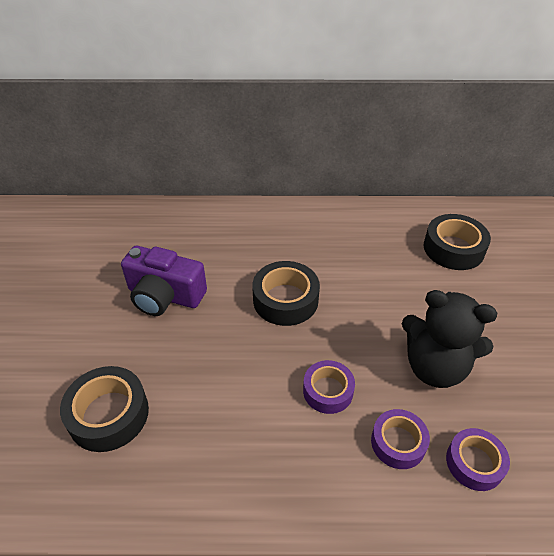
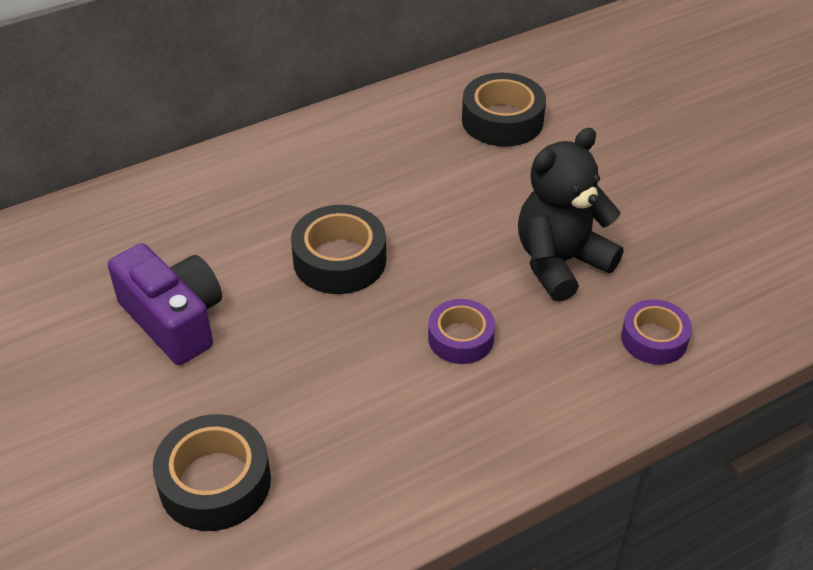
camera: 30 degrees left, 0 degrees up
purple camera [121,246,207,316] -> purple camera turned 120 degrees counterclockwise [108,243,222,365]
purple tape [371,409,430,469] -> none
black teddy bear [402,290,497,388] -> black teddy bear turned 150 degrees clockwise [518,128,623,302]

